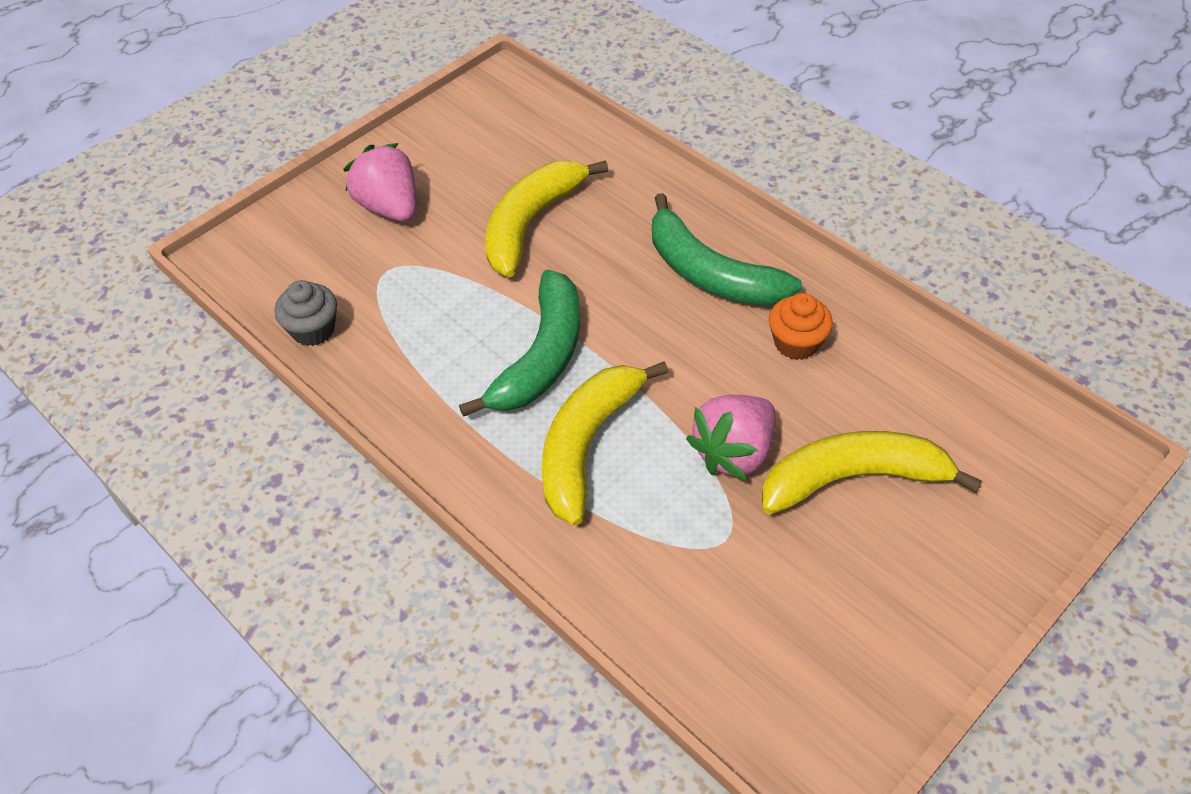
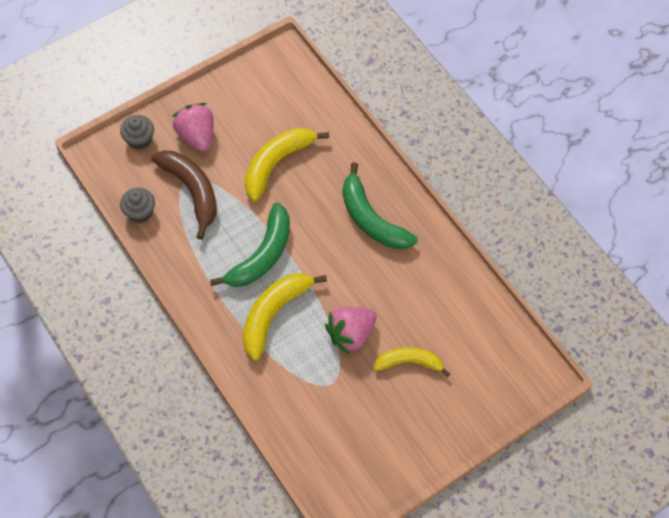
camera: 10 degrees right, 10 degrees up
yellow banana [762,431,982,515] -> yellow banana [374,347,450,377], size x0.64
orange cupcake [769,293,833,360] -> none
none -> grey cupcake [120,115,154,150]
none -> brown banana [151,151,217,240]

